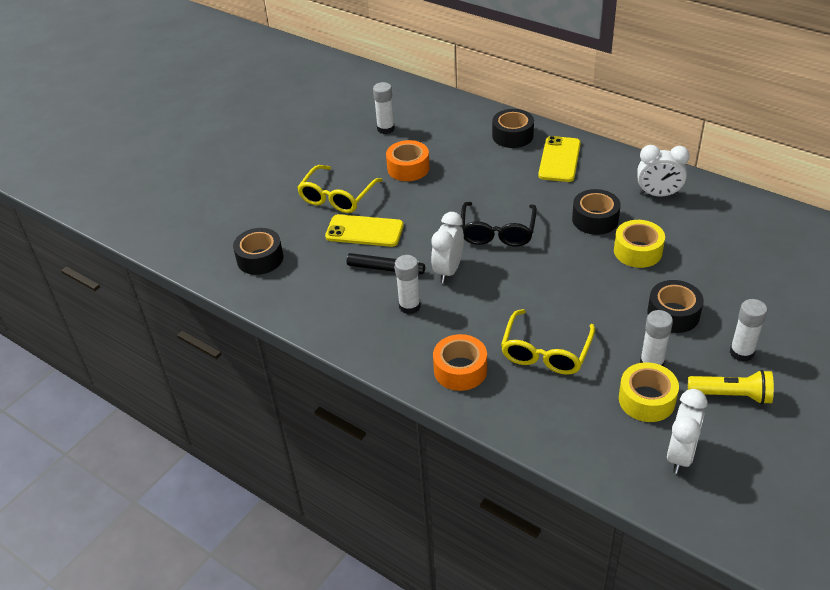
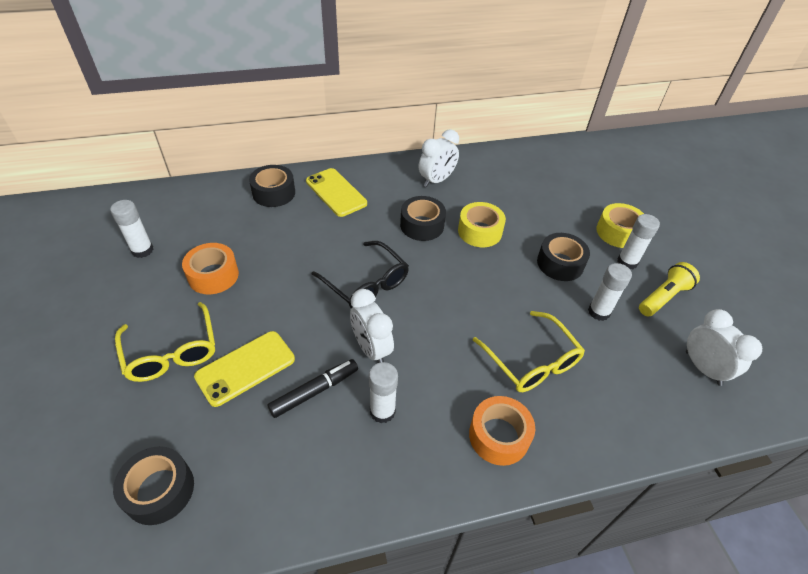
camera: 55 degrees left, 5 degrees up
yellow tape [619,362,679,422] -> yellow tape moved to [596,203,644,248]

